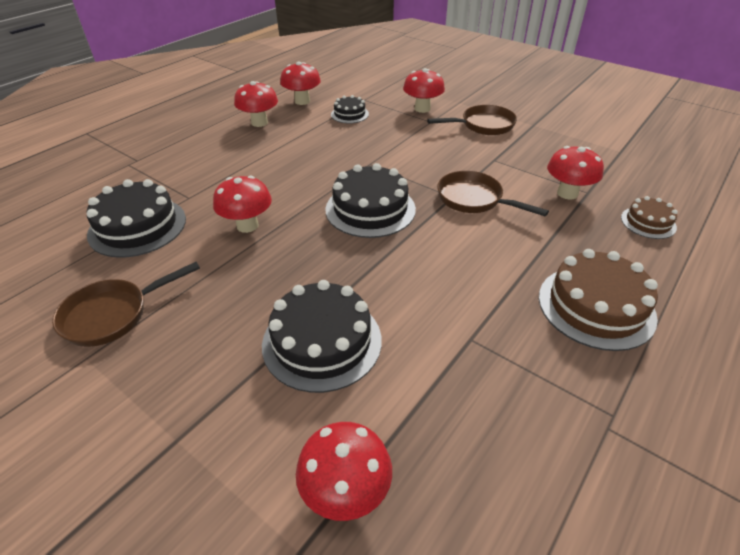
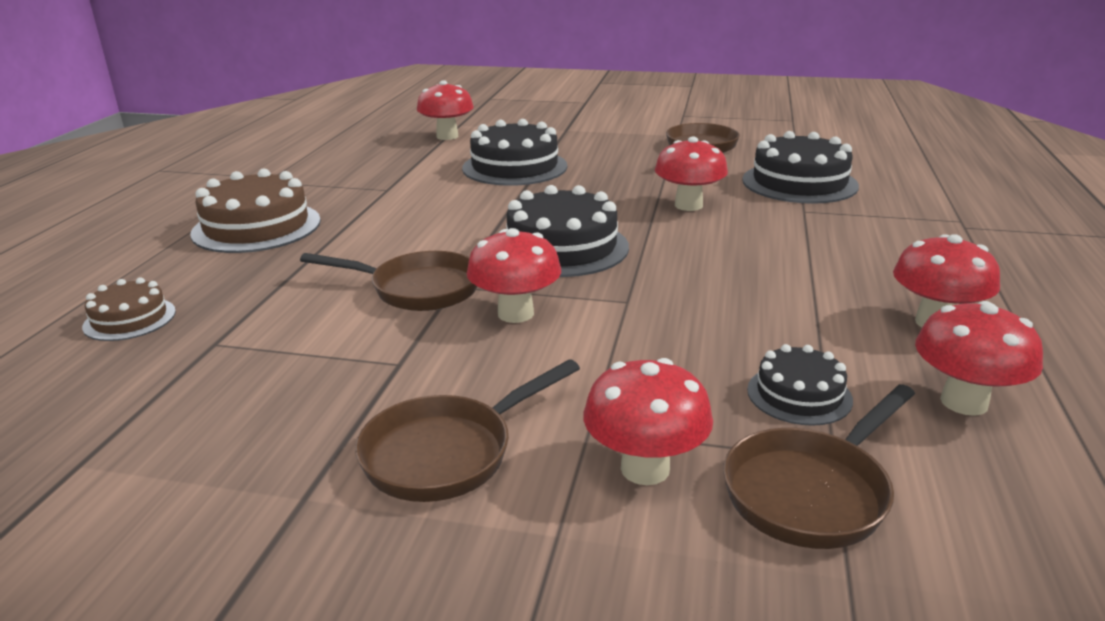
camera: 155 degrees right, 15 degrees down
red mushroom [547,146,604,200] -> red mushroom moved to [467,228,561,323]
none -> brown pan [723,384,915,549]

